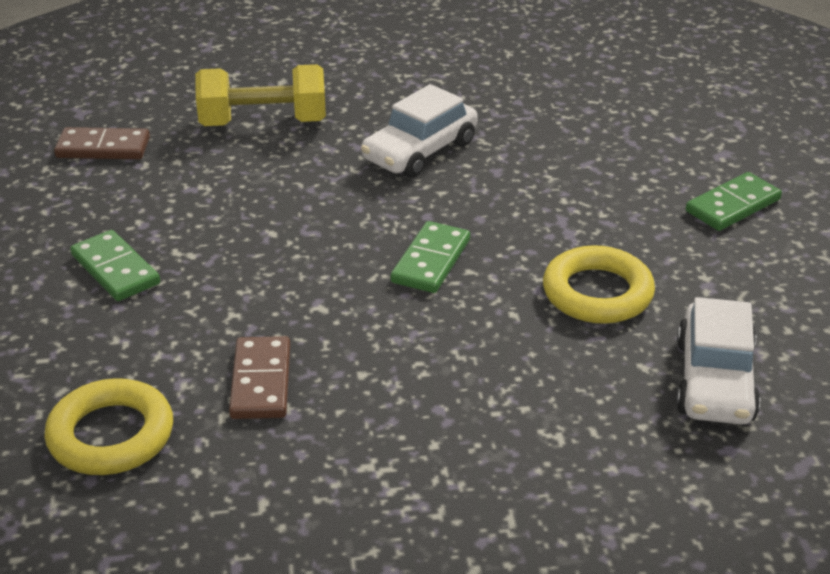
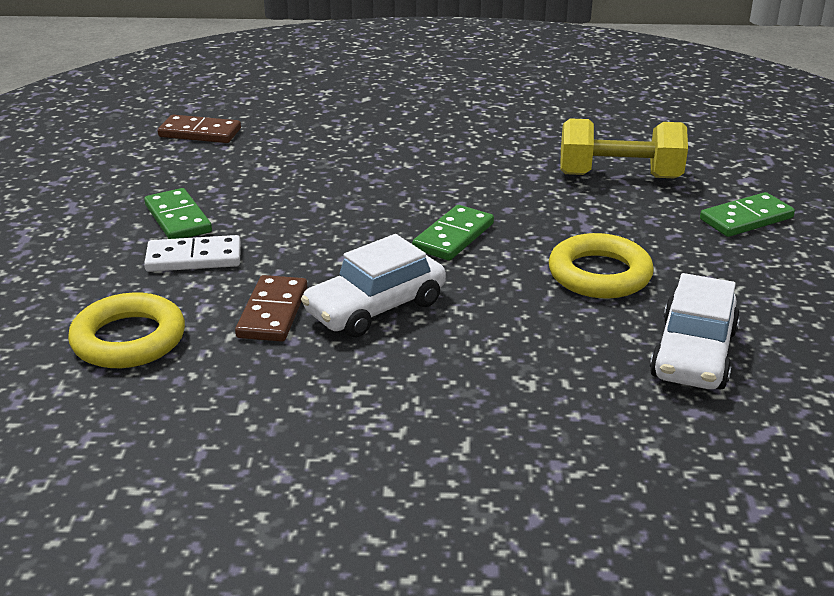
camera: 10 degrees right, 5 degrees down
yellow dumbbell [195,64,326,126] -> yellow dumbbell moved to [560,118,688,178]
white car [361,84,478,178] -> white car moved to [301,234,446,338]
none -> white domino [144,235,241,272]

